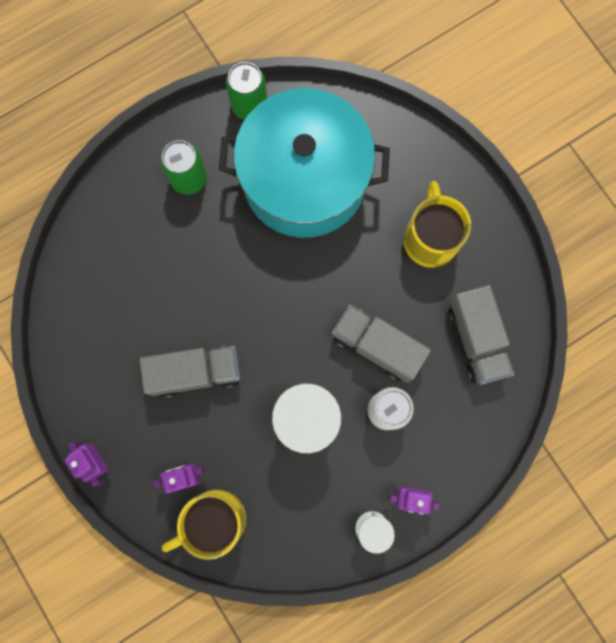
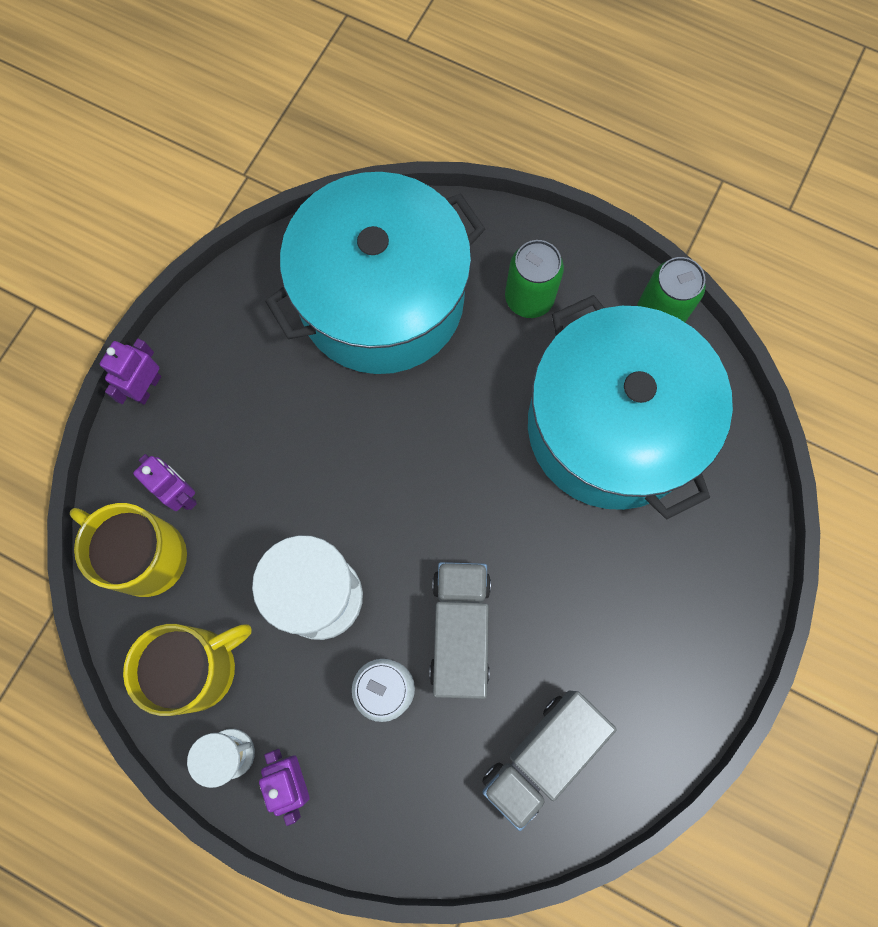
camera: 60 degrees right, 5 degrees down
grey truck [140,346,240,398] -> none
yellow mug [404,181,471,268] -> yellow mug moved to [123,624,252,716]
none -> turquoise pot [265,172,485,374]

